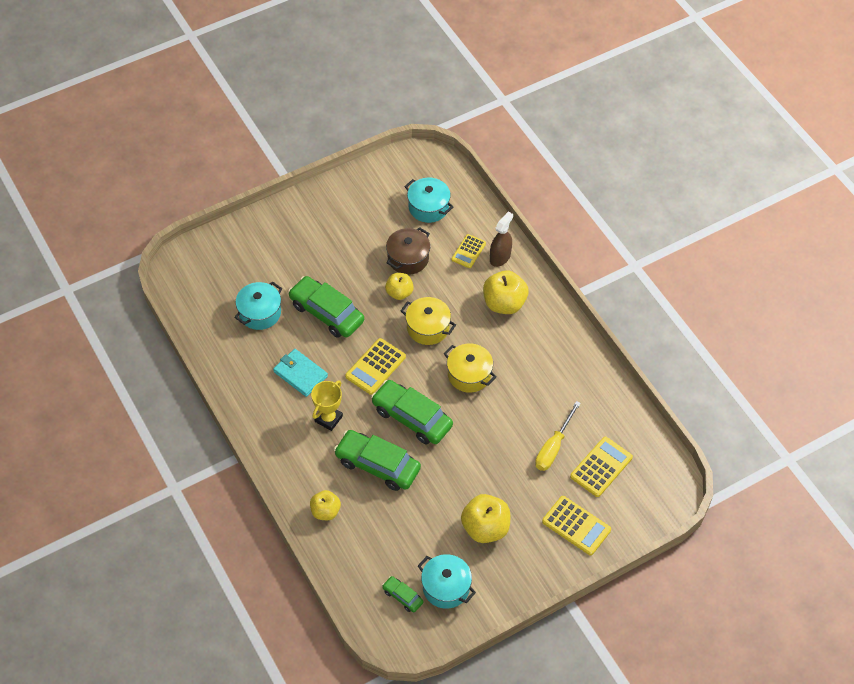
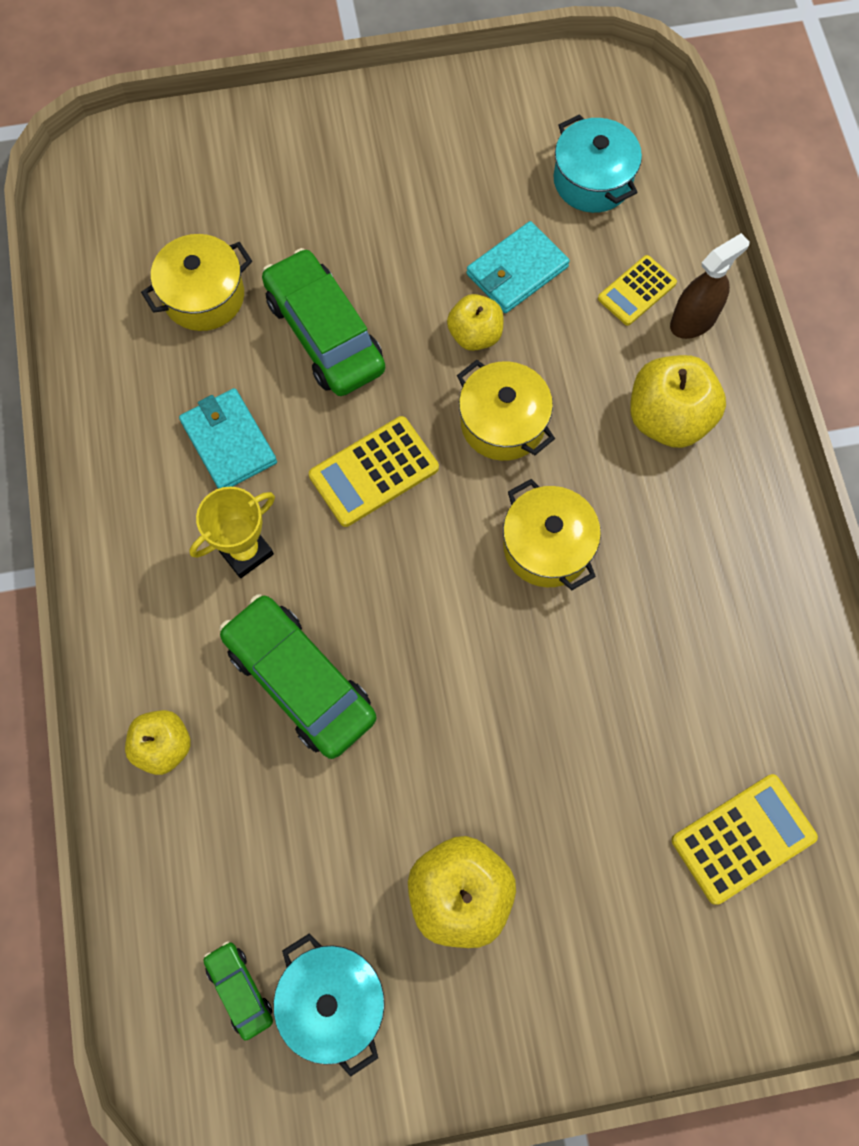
camera: 20 degrees right, 15 degrees up
turquoise pot [234,282,282,330] -> yellow pot [141,234,252,331]
green car [371,380,453,444] -> none
brown pot [386,227,430,275] -> turquoise wallet [467,221,570,313]
yellow screwdriver [535,401,581,471] -> none
yellow calculator [542,496,611,555] -> none

